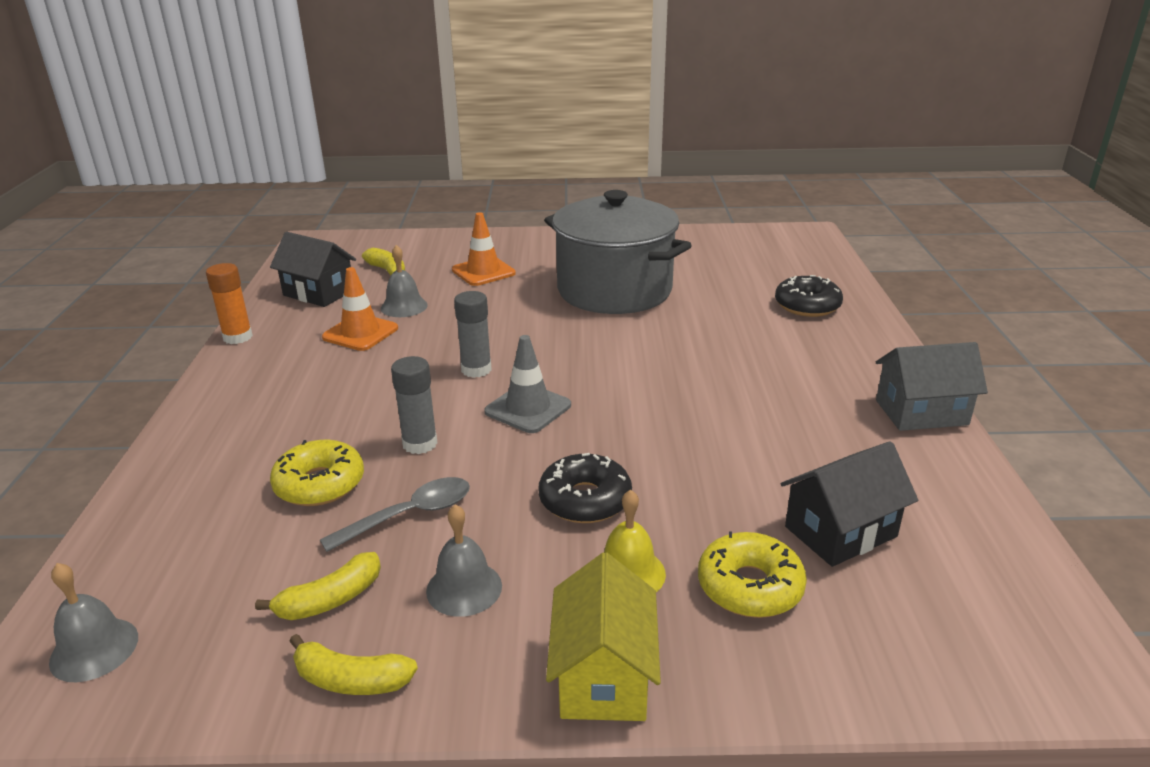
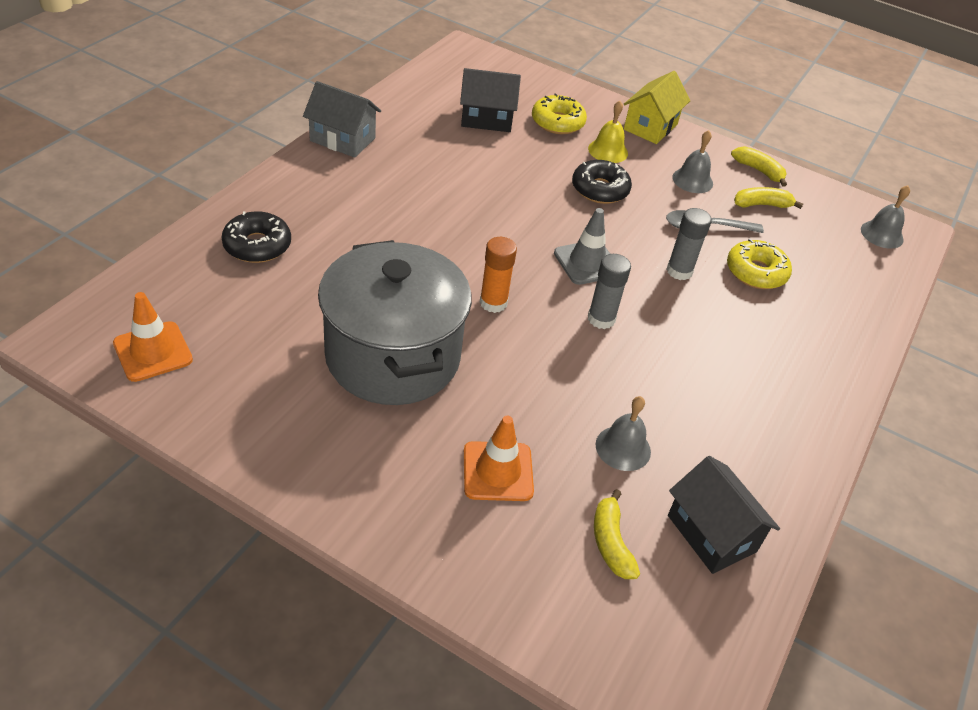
camera: 155 degrees left, 15 degrees up
orange glue stick [206,263,253,344] -> orange glue stick moved to [479,237,517,313]
orange traffic cone [322,267,398,351] -> orange traffic cone moved to [113,292,193,382]

